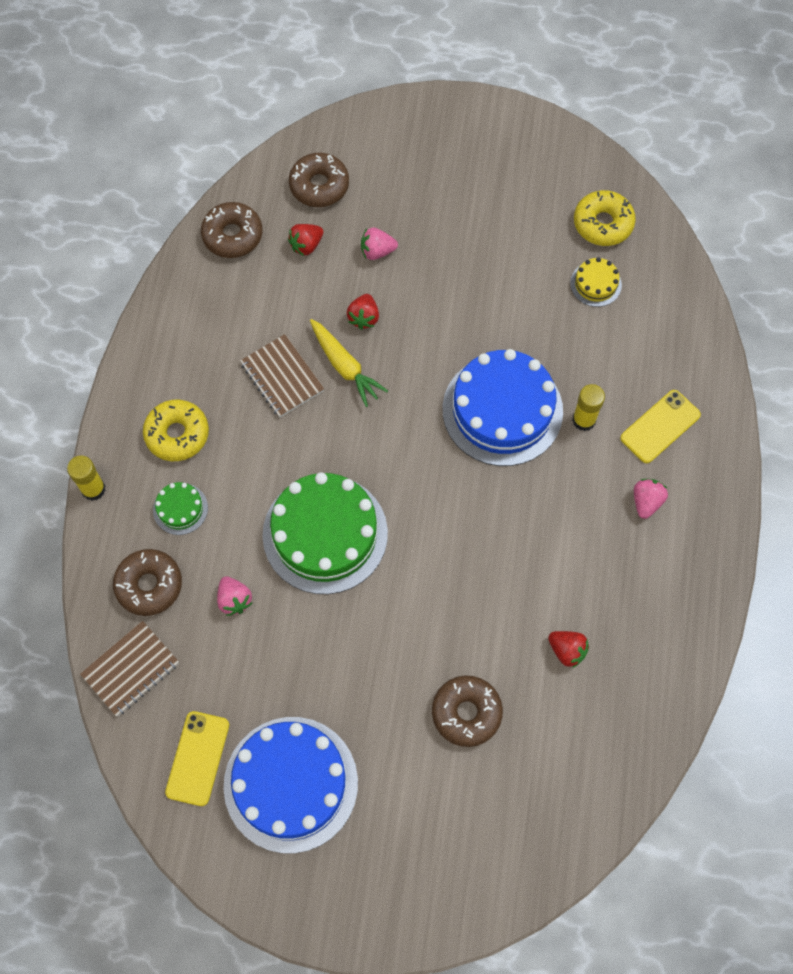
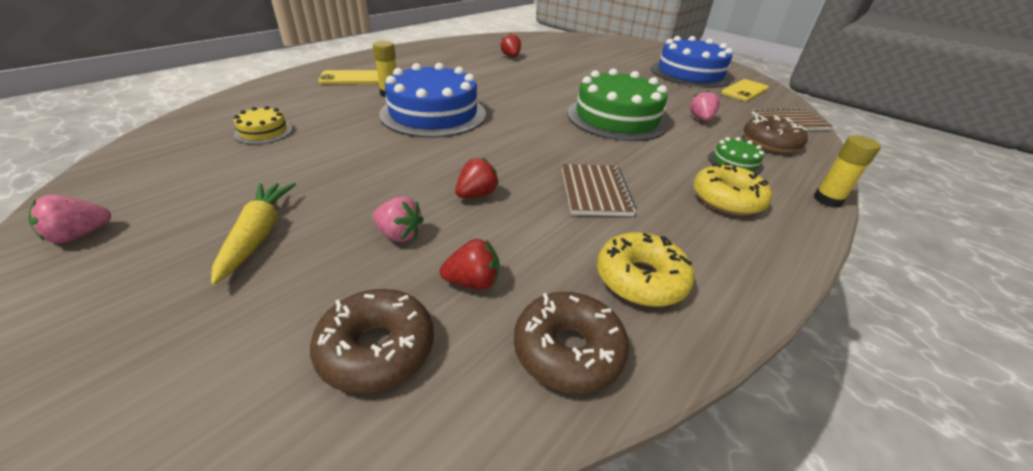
camera: 150 degrees left, 30 degrees down
yellow carrot [310,319,388,407] -> yellow carrot moved to [211,183,296,285]
brown donut [432,675,503,747] -> none
yellow donut [574,190,636,246] -> yellow donut moved to [597,232,695,307]
pink strawberry [634,479,668,519] -> pink strawberry moved to [28,194,111,244]

